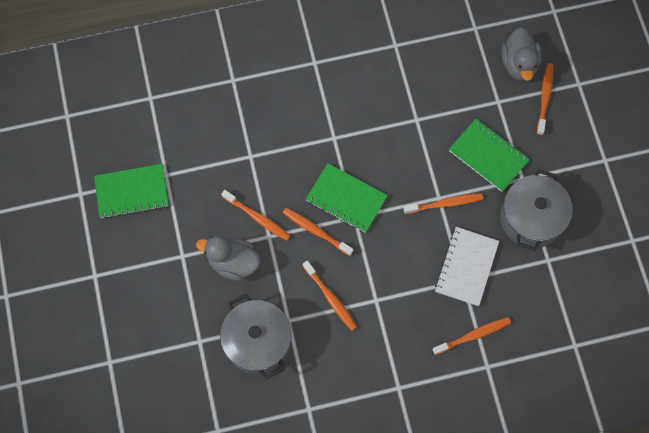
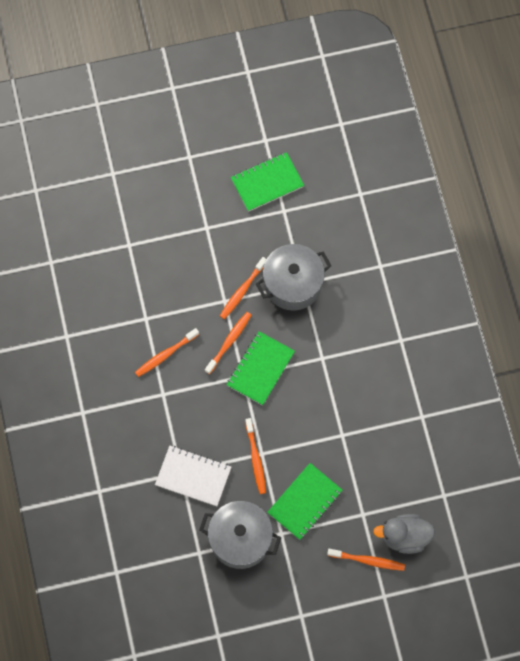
camera: 90 degrees right, 0 degrees up
green notebook [94,164,169,219] -> green notebook turned 75 degrees clockwise [231,152,304,212]
grey duck [196,236,261,281] -> none
grey pot [220,294,292,380] -> grey pot moved to [256,244,331,310]
orange toothbrush [433,317,511,355] -> none

